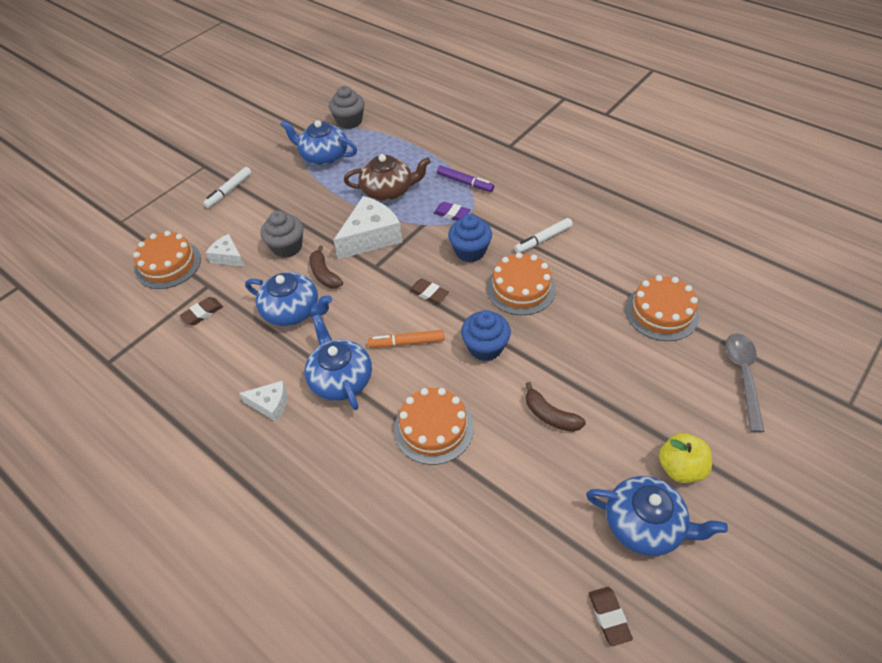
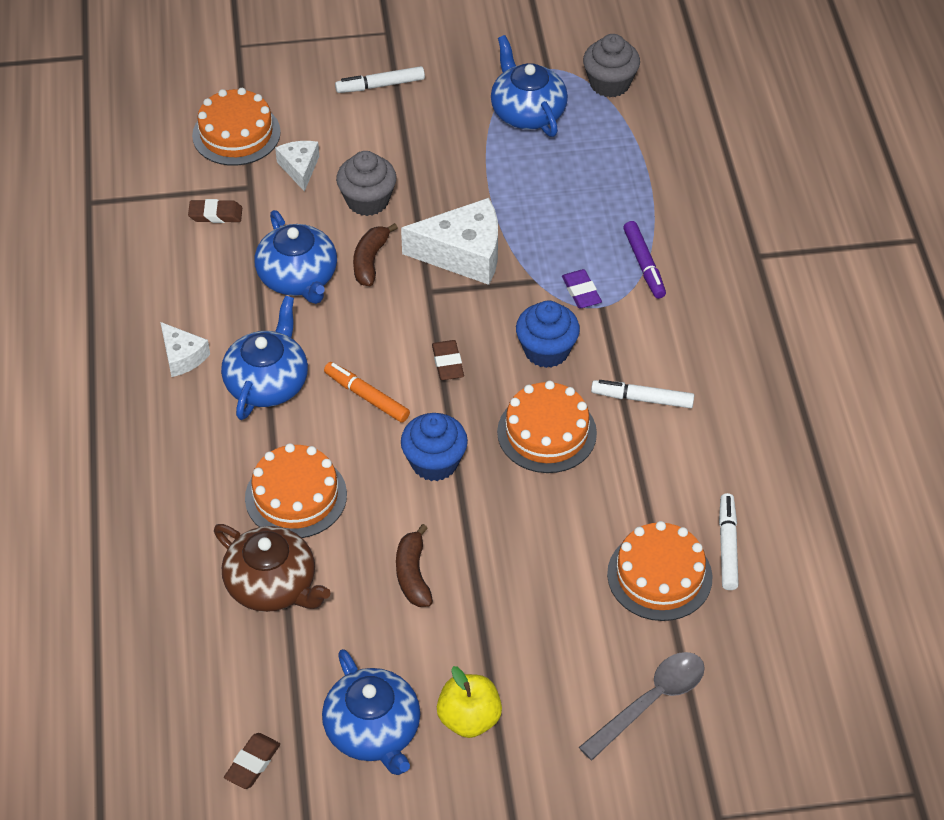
camera: 40 degrees right, 0 degrees up
brown teapot [344,154,431,201] -> brown teapot moved to [214,524,330,612]
none -> white marker [719,493,739,590]

